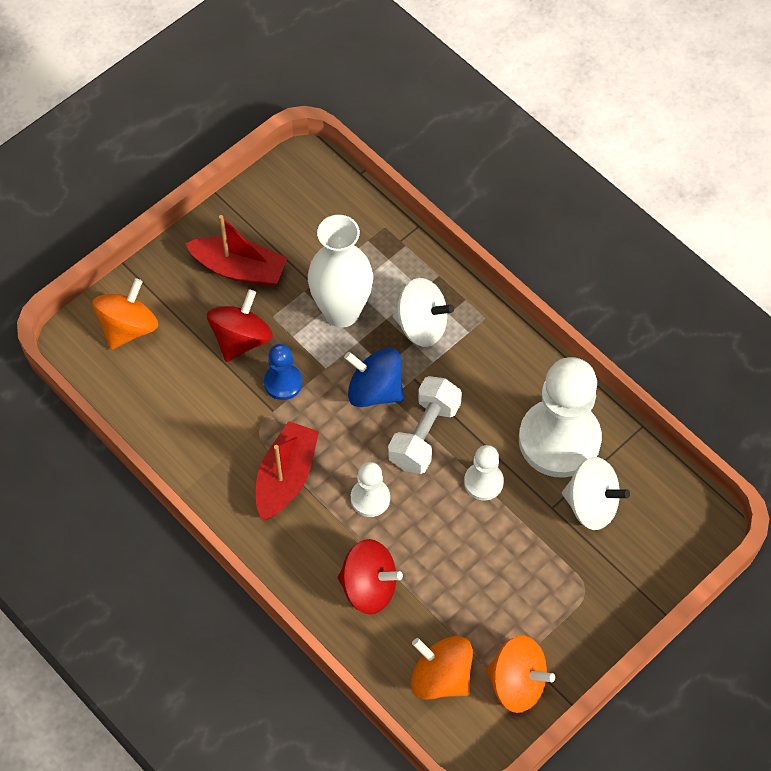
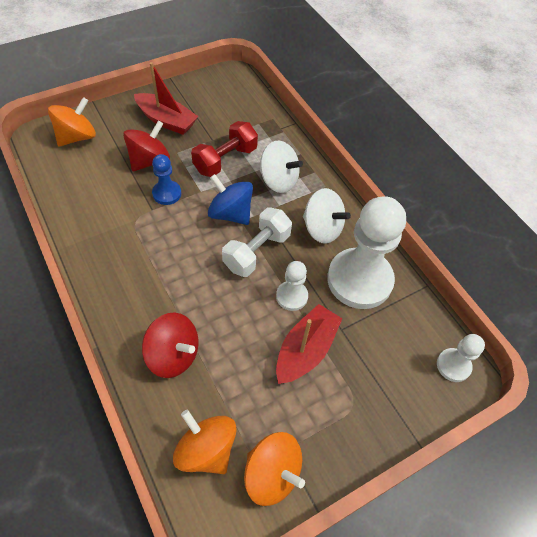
camera: 10 degrees right, 5 degrees down
red boat [256,421,319,521] -> red boat moved to [276,304,343,384]
white vase [308,215,373,328] -> red dumbbell [191,121,258,177]
white pawn [351,462,390,517] -> white pawn moved to [437,334,485,382]
white spinning top [562,457,630,530] -> white spinning top moved to [303,188,351,244]

